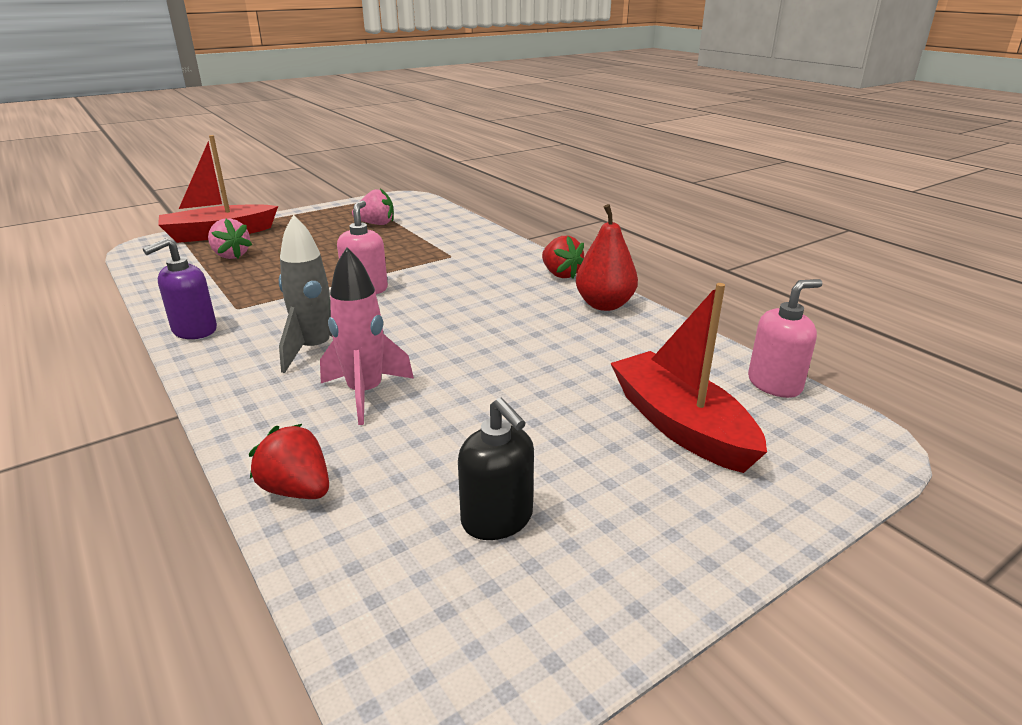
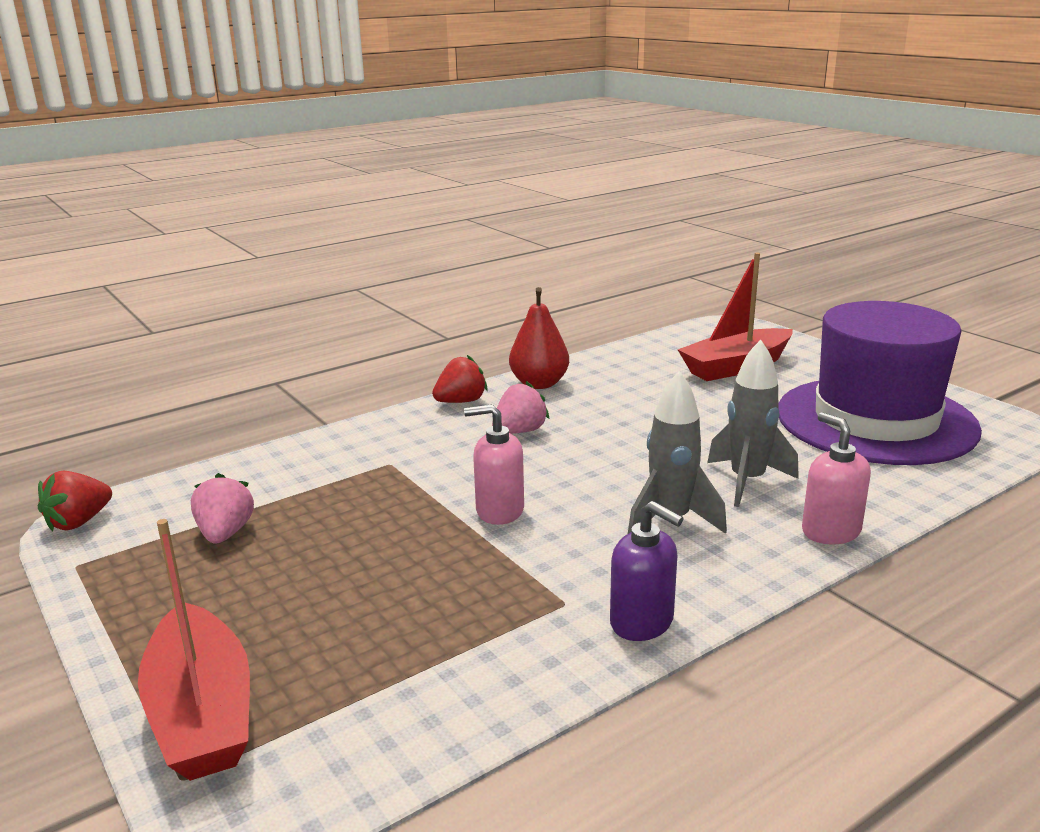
camera: 90 degrees left, 5 degrees down
pink strawberry [208,219,252,259] -> pink strawberry moved to [492,381,549,434]
red strawberry [249,424,329,499] -> red strawberry moved to [38,471,112,531]
pink rocket [320,247,414,425] -> grey rocket [707,340,799,507]
black soap dispenser [458,398,534,540] -> purple hat [779,301,982,465]
pink soap dispenser [748,279,823,398] -> pink soap dispenser moved to [802,412,871,544]

